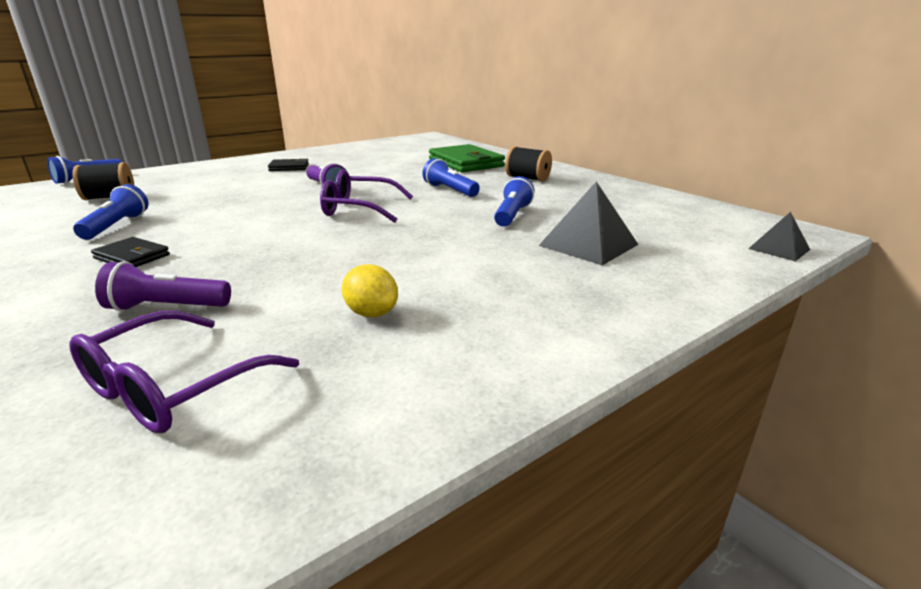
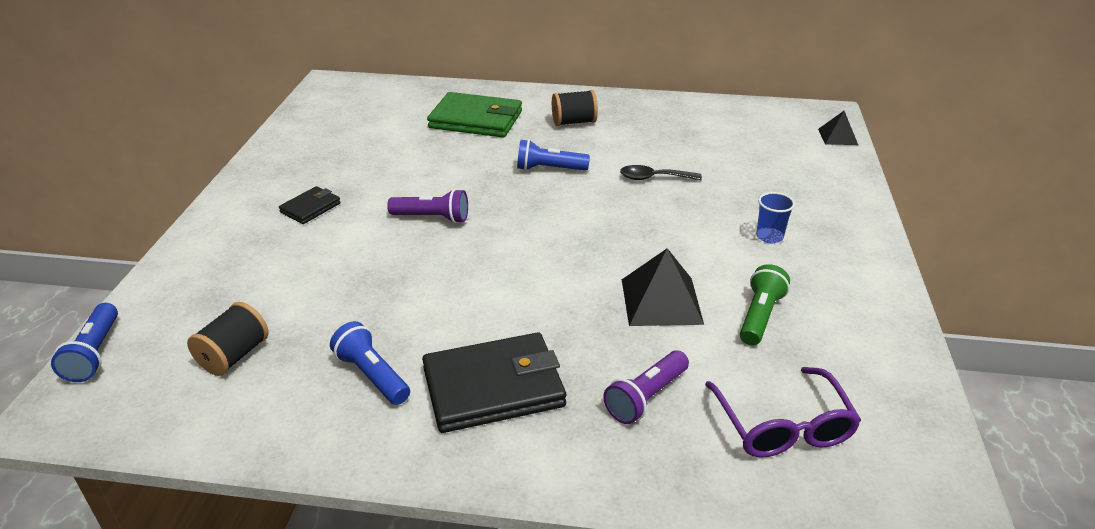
camera: 45 degrees left, 10 degrees up
black wallet [91,237,170,267] -> black wallet [422,332,566,433], size x1.96
purple glasses [320,169,413,223] -> none
yellow lemon [342,264,398,317] -> green flashlight [740,264,790,345]
blue flashlight [494,176,535,227] -> black spoon [620,165,702,180]
black pyramid [539,182,639,265] -> black pyramid moved to [622,248,704,326]
none -> blue cup [756,192,795,243]

